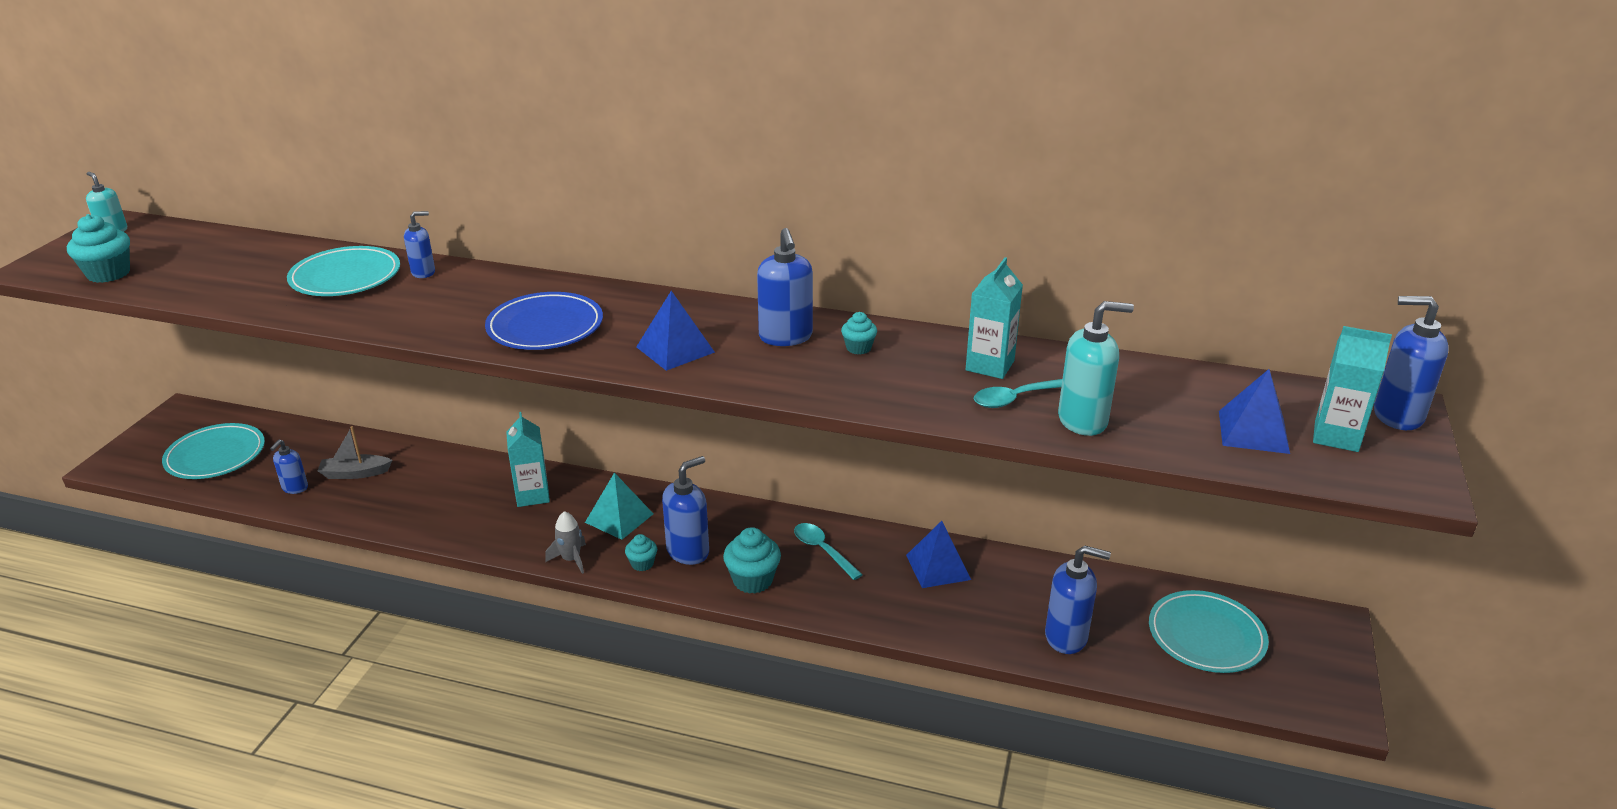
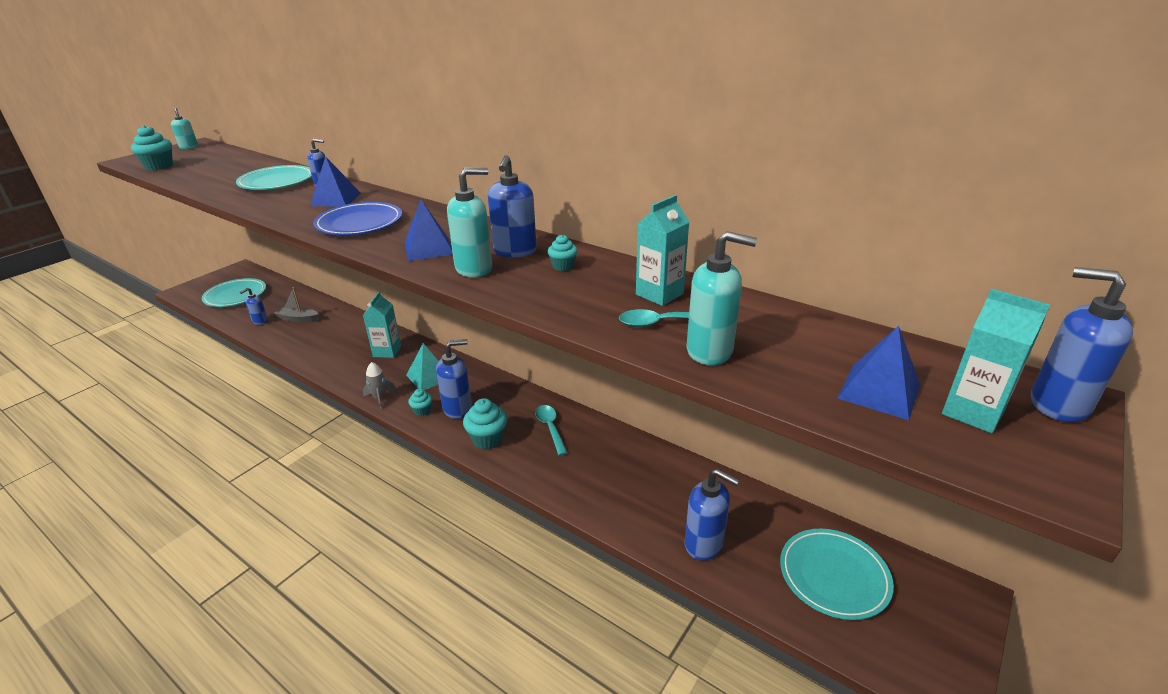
camera: 20 degrees right, 0 degrees up
blue pyramid [906,521,971,588] -> blue pyramid moved to [310,156,361,207]
none -> turquoise soap dispenser [447,168,492,277]

